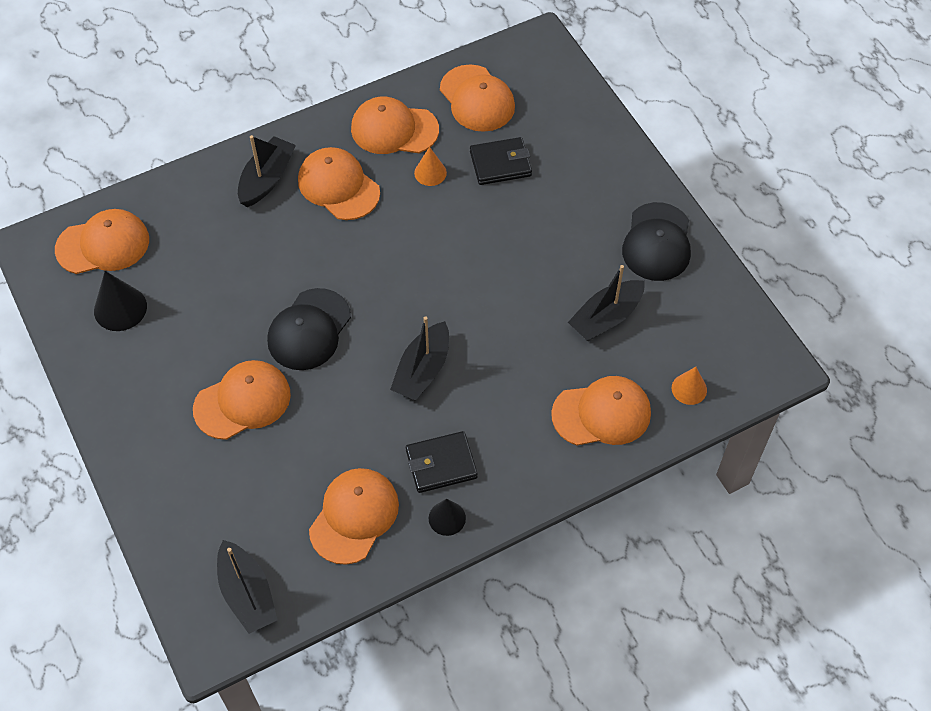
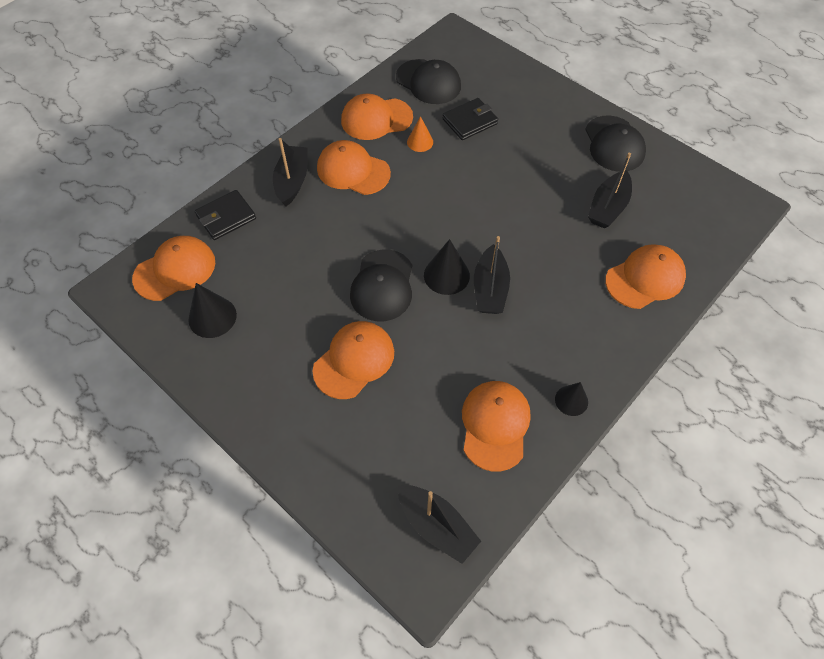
camera: 20 degrees left, 0 degrees up
black wallet [406,431,478,493] -> black wallet moved to [195,190,256,240]
orange cap [440,65,515,132] -> black cap [396,59,461,104]
orange cone [672,367,707,405] -> none
none -> black cone [424,239,470,295]

